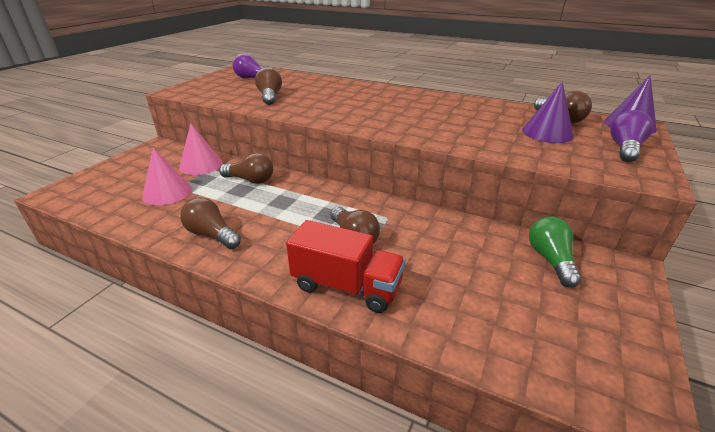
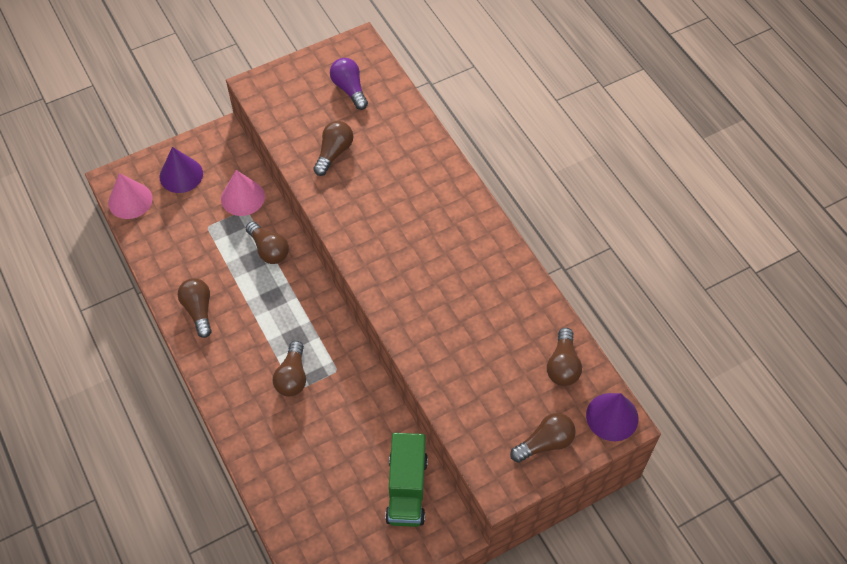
camera: 35 degrees right, 25 degrees up
pink cone [142,147,192,205] -> pink cone moved to [108,173,153,219]
red truck [286,220,405,313] -> none
purple cone [522,81,574,143] -> purple cone moved to [160,147,203,193]
green light bulb [529,216,581,288] -> green truck [385,433,428,527]
purple light bulb [610,110,653,162] -> brown light bulb [510,413,576,463]

